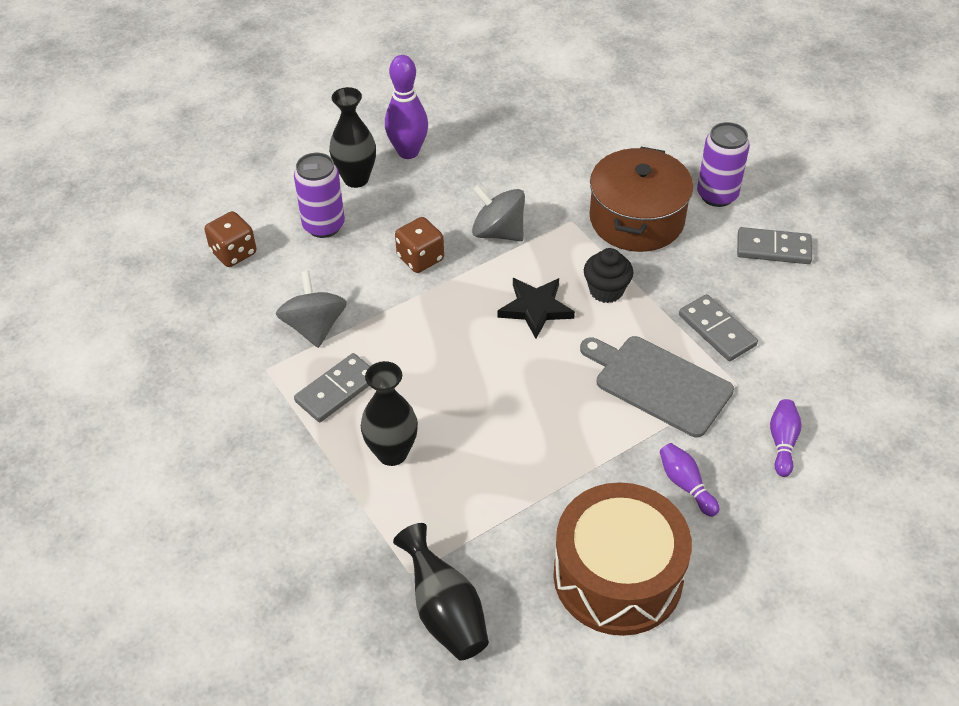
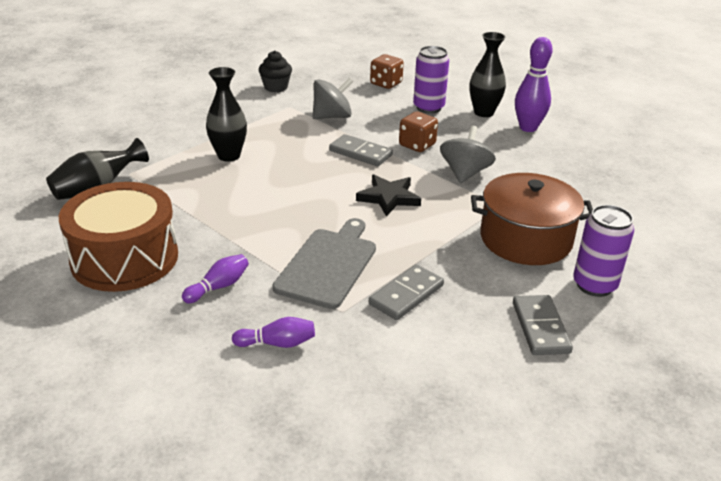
camera: 75 degrees right, 15 degrees down
grey domino [294,353,370,422] -> grey domino moved to [329,134,393,166]
black cupcake [584,248,633,303] -> black cupcake moved to [259,50,292,92]

